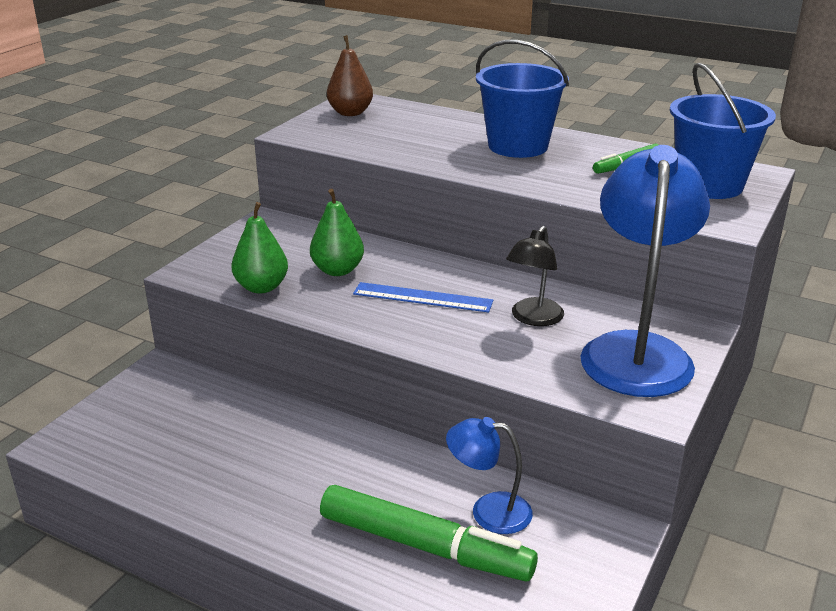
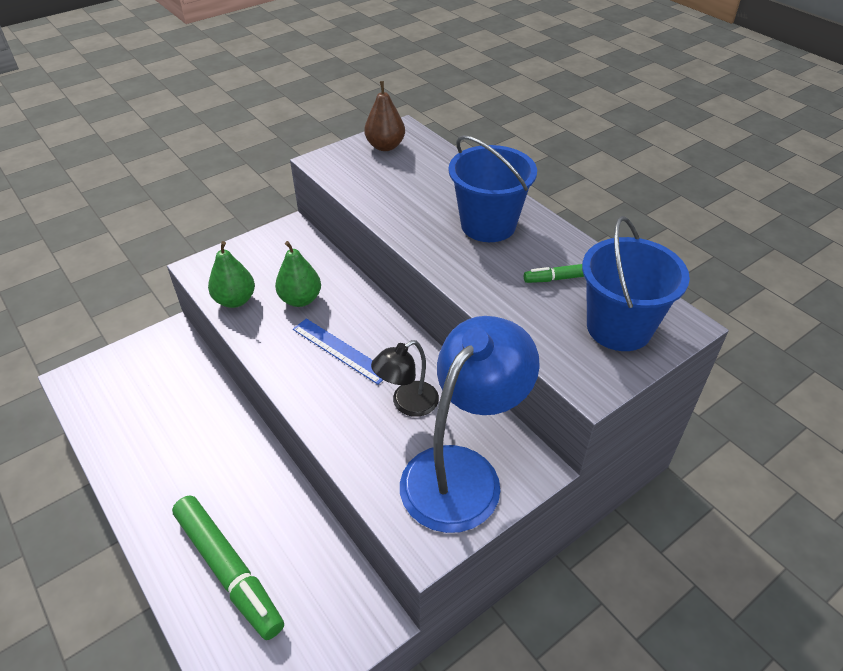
camera: 25 degrees right, 15 degrees up
blue lamp [446,417,533,534] -> none

